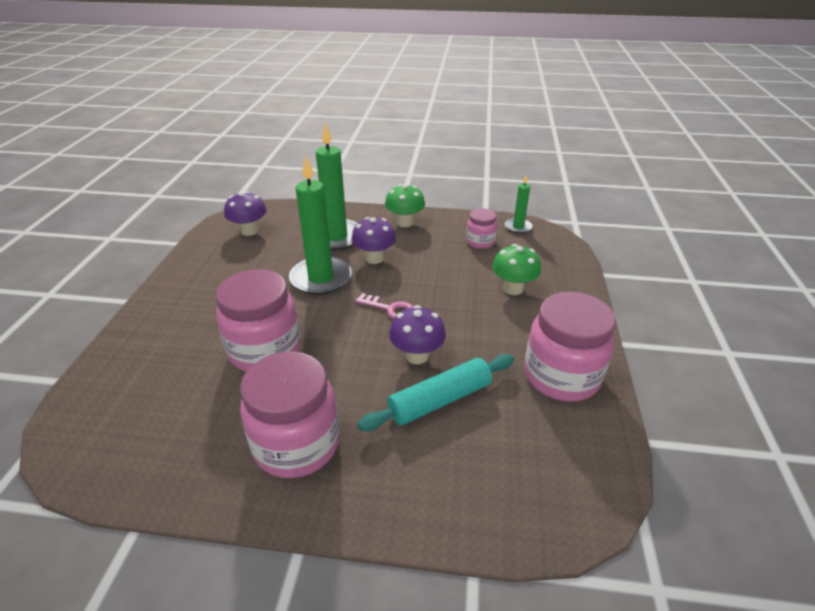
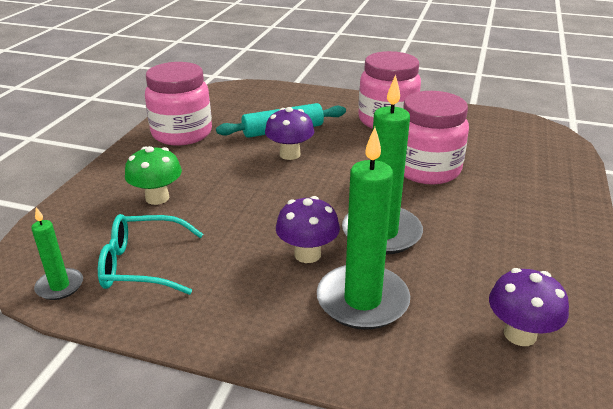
camera: 170 degrees left, 5 degrees down
pink key [355,293,413,319] -> none
green mushroom [385,184,425,227] -> none
pink jar [466,208,497,249] -> turquoise glasses [98,214,203,295]

